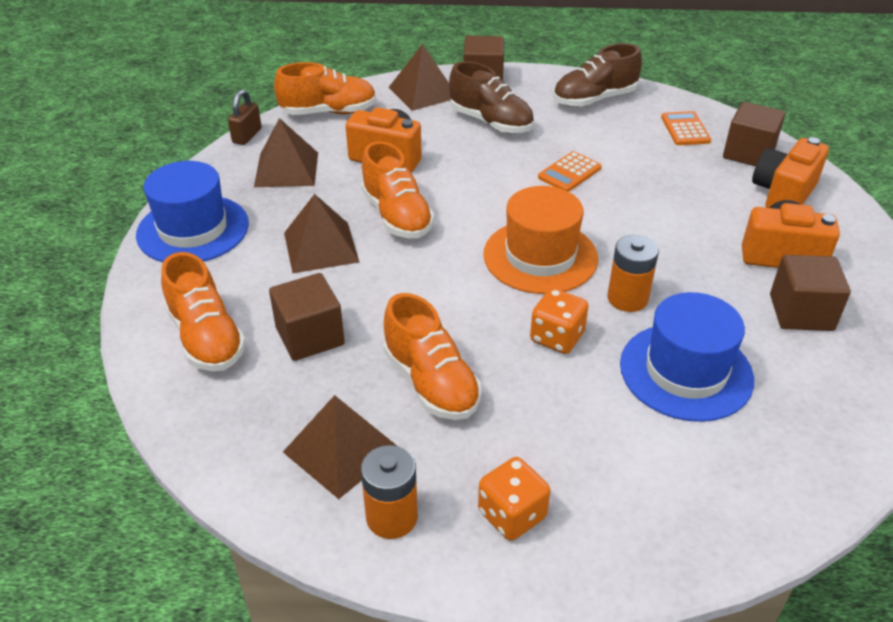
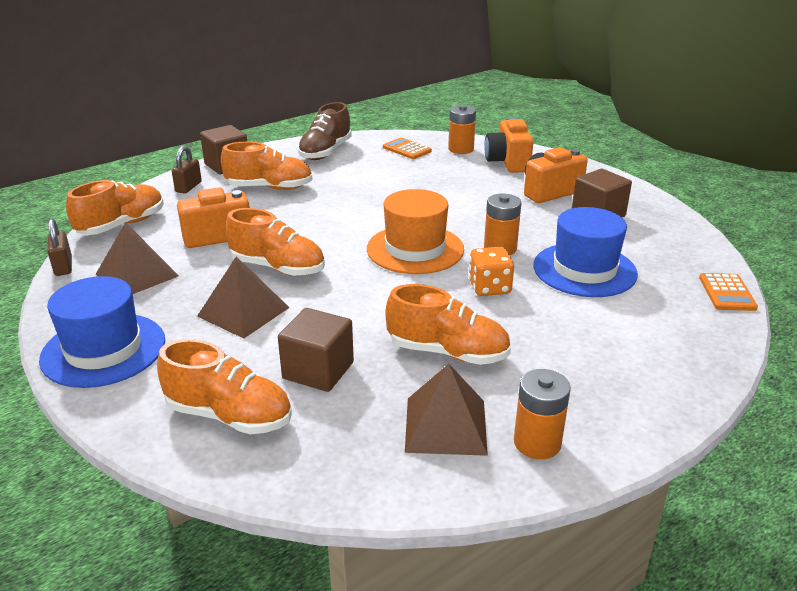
camera: 40 degrees left, 10 degrees down
brown pyramid [389,44,450,111] -> brown padlock [172,146,202,194]
brown shoe [449,61,534,134] -> orange shoe [221,142,313,190]
orange dice [478,457,551,541] -> none
orange calculator [538,151,602,192] -> orange calculator moved to [699,273,758,311]
brown cube [723,102,785,166] -> orange battery [448,105,476,154]

